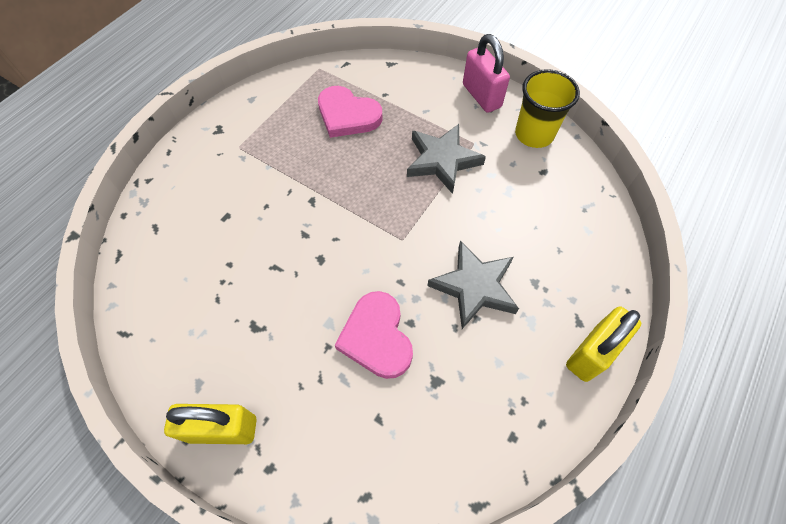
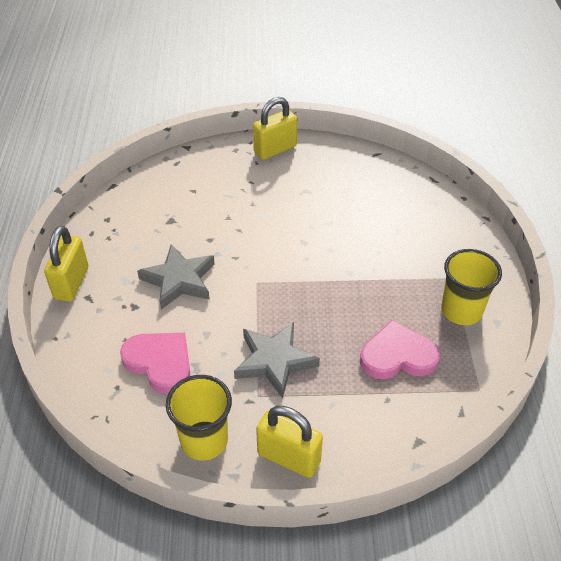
camera: 145 degrees right, 15 degrees down
pink heart [335,291,413,379] -> pink heart moved to [120,333,190,394]
pink padlock [463,34,510,113] -> yellow padlock [256,406,323,478]
none -> yellow cup [441,249,502,325]

